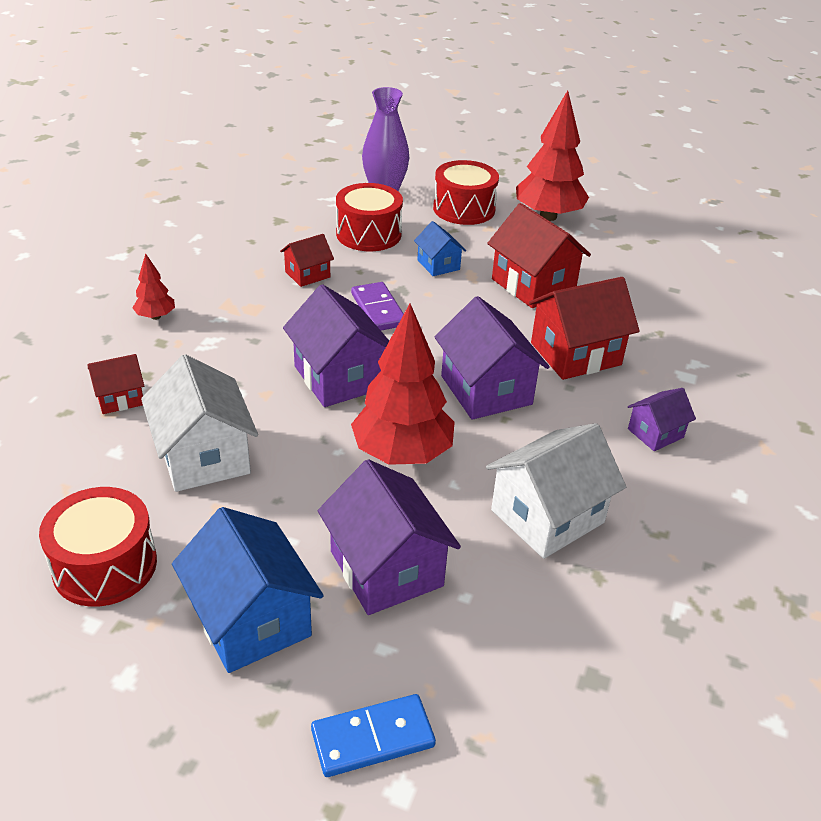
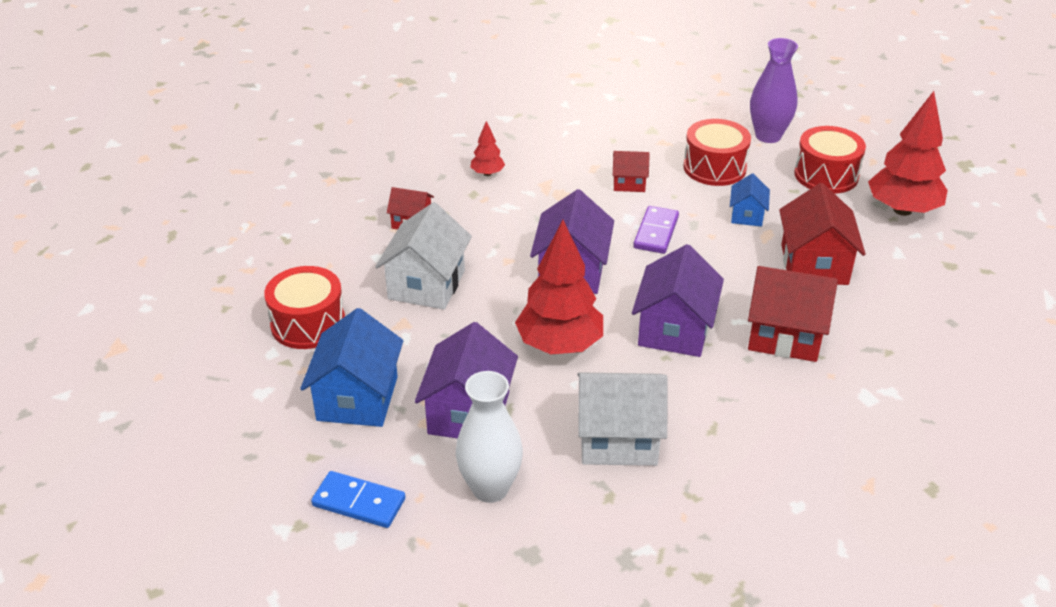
camera: 40 degrees right, 0 degrees up
purple house [628,388,696,451] -> none
none -> white vase [456,371,523,503]

